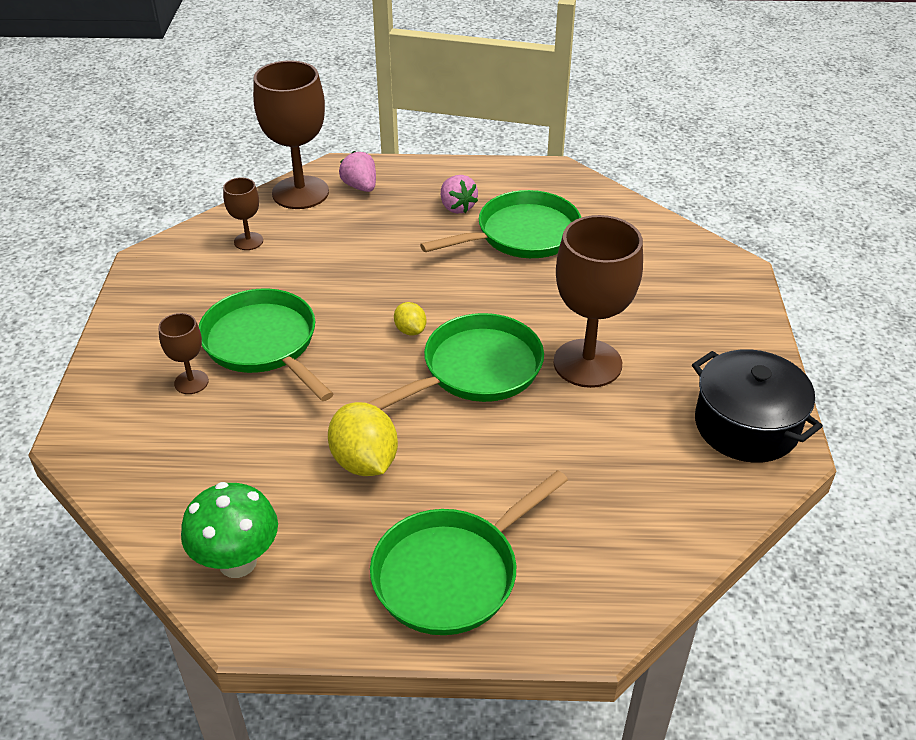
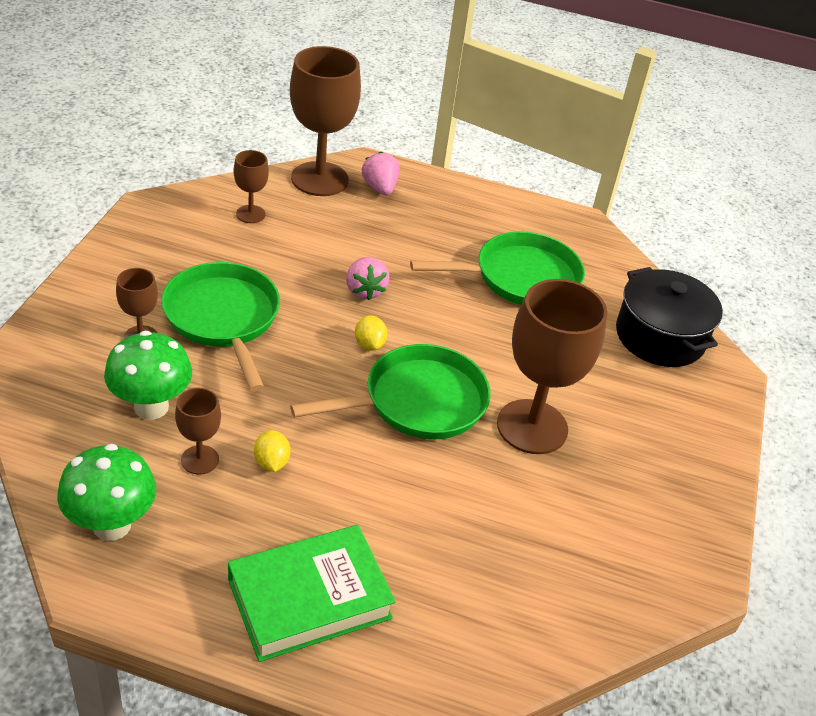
camera: 10 degrees right, 0 degrees up
yellow lemon [328,402,398,476] -> yellow lemon [254,430,290,472], size x0.53
green pan [370,470,568,635] -> green book [228,525,396,662]
pink strawberry [441,175,478,214] -> pink strawberry moved to [346,257,390,300]
black pot [692,349,823,463] -> black pot moved to [616,267,723,367]
none -> green mushroom [104,331,192,420]
none -> brown goblet [175,387,221,475]

